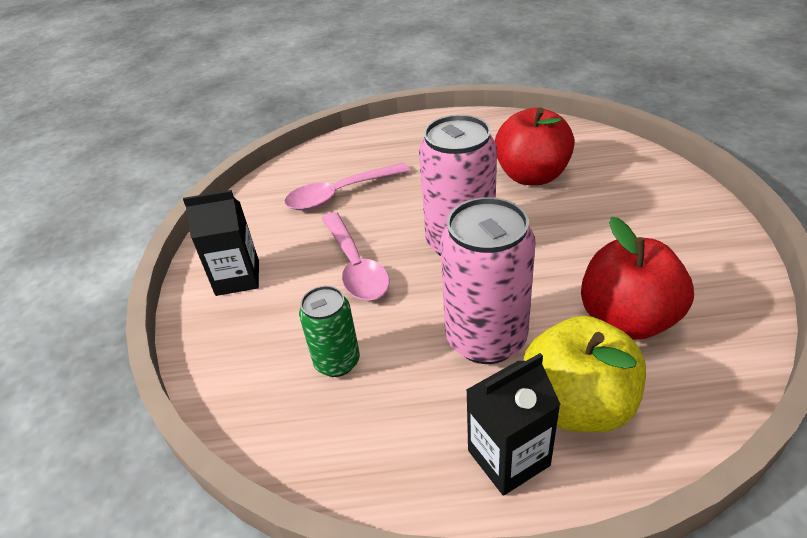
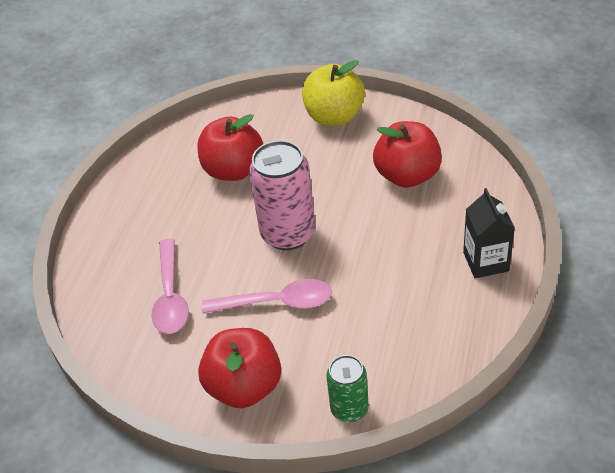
camera: 70 degrees left, 5 degrees up
black carton [183,190,259,296] -> red apple [198,328,281,408]
green can [299,286,360,377] -> green can moved to [327,355,369,422]
pink can [440,197,536,364] -> none
yellow apple [523,316,646,433] -> yellow apple moved to [302,60,365,126]

